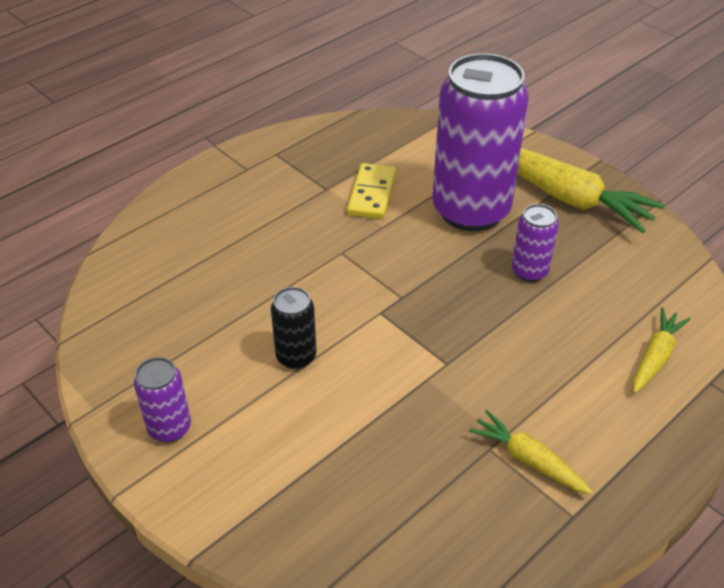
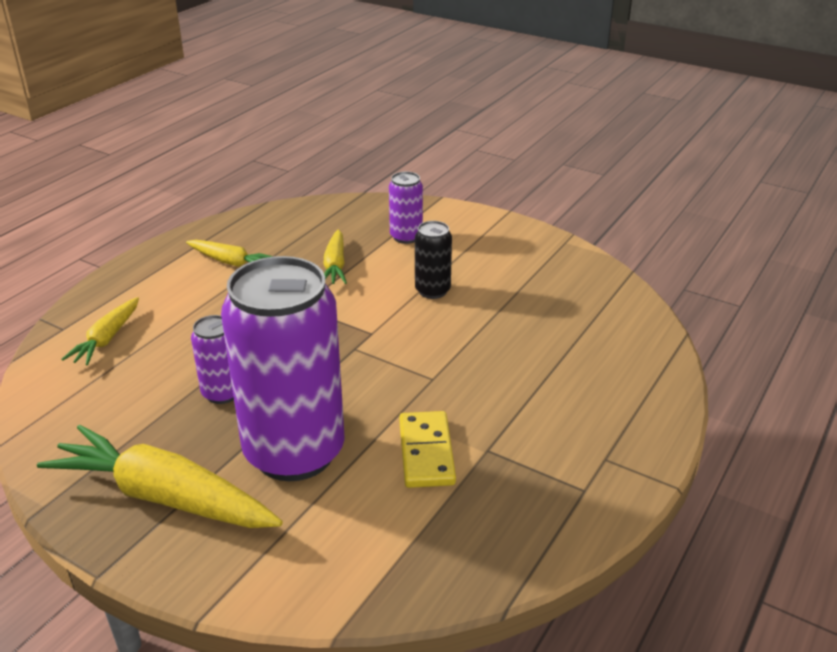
camera: 165 degrees right, 10 degrees down
purple can [134,357,191,443] -> purple can moved to [389,171,423,244]
none -> yellow carrot [324,229,347,284]

